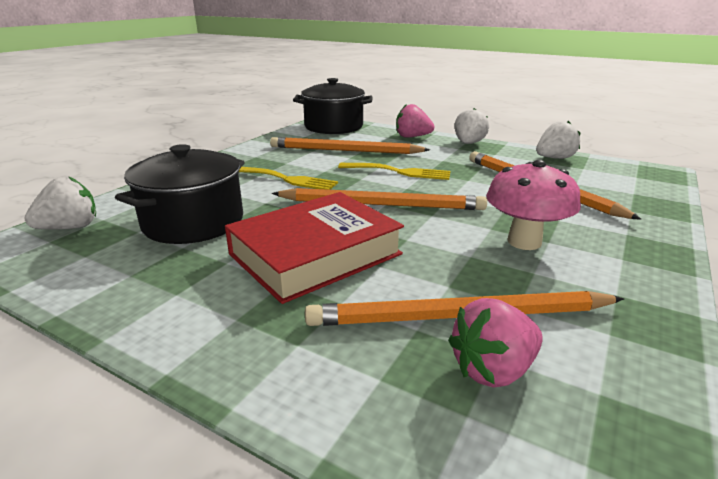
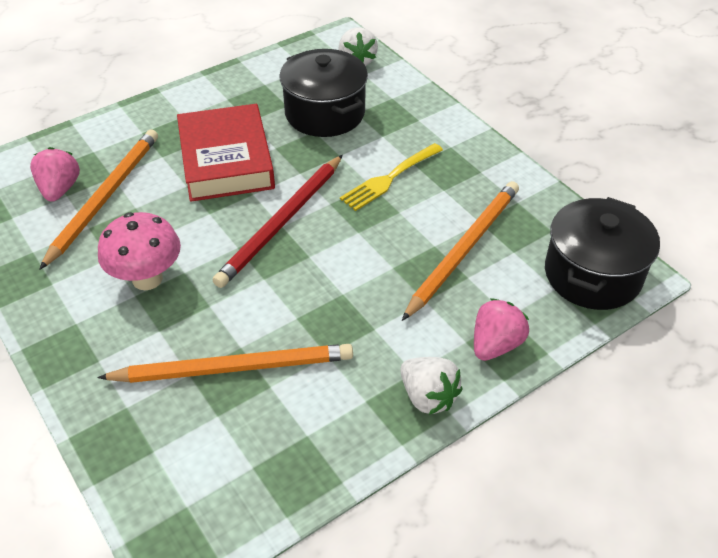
camera: 115 degrees right, 20 degrees up
orange pencil [272,188,487,210] -> red pencil [212,155,343,288]
yellow fork [338,163,451,180] -> none
white strawberry [536,121,580,159] -> none

